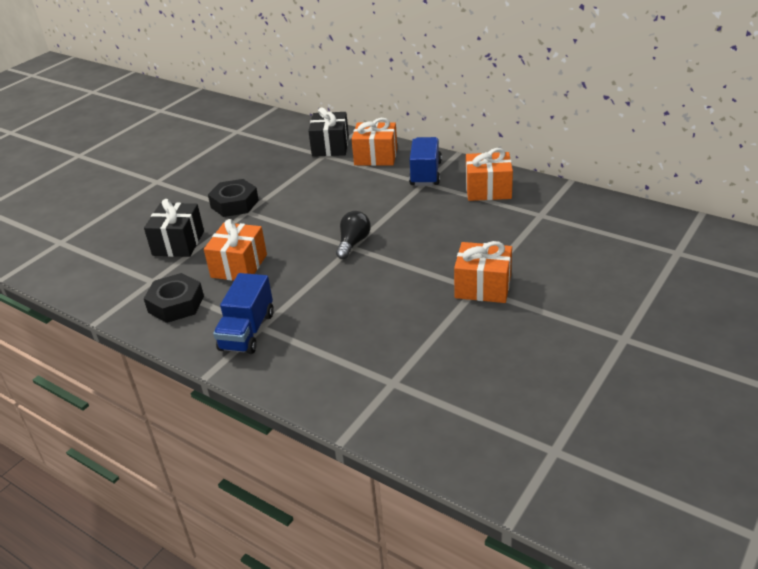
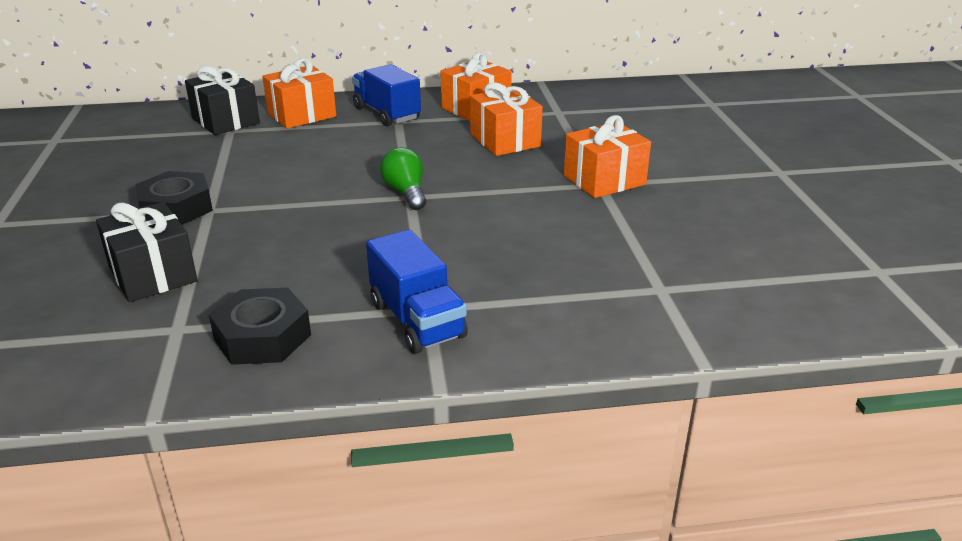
camera: 45 degrees left, 5 degrees down
orange gift [204,219,267,281] -> orange gift moved to [470,82,543,156]
black light bulb [336,211,371,259] -> green light bulb [380,147,426,210]

